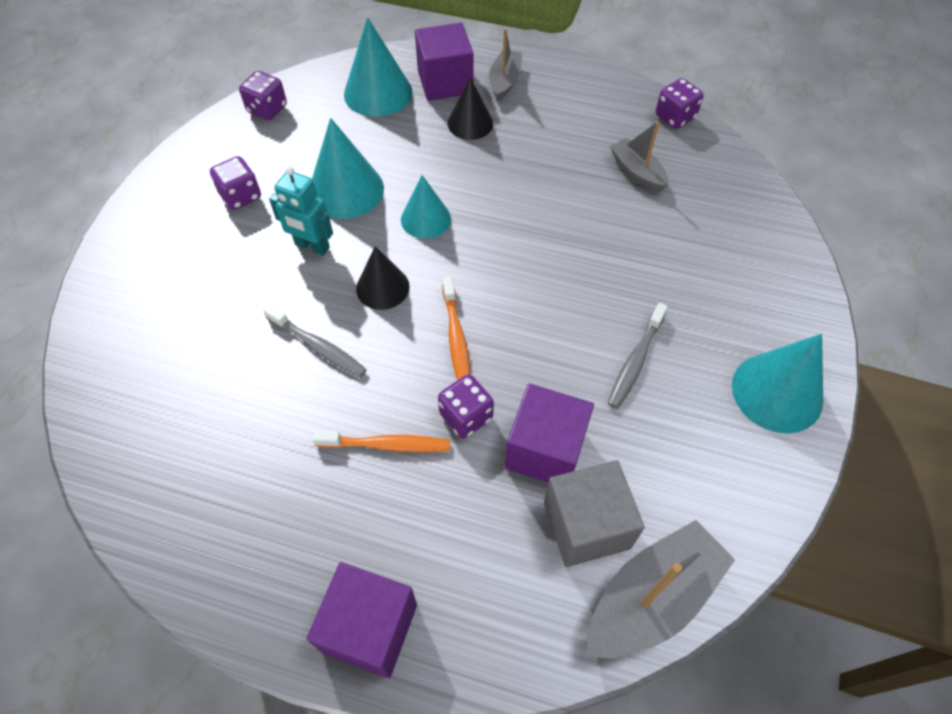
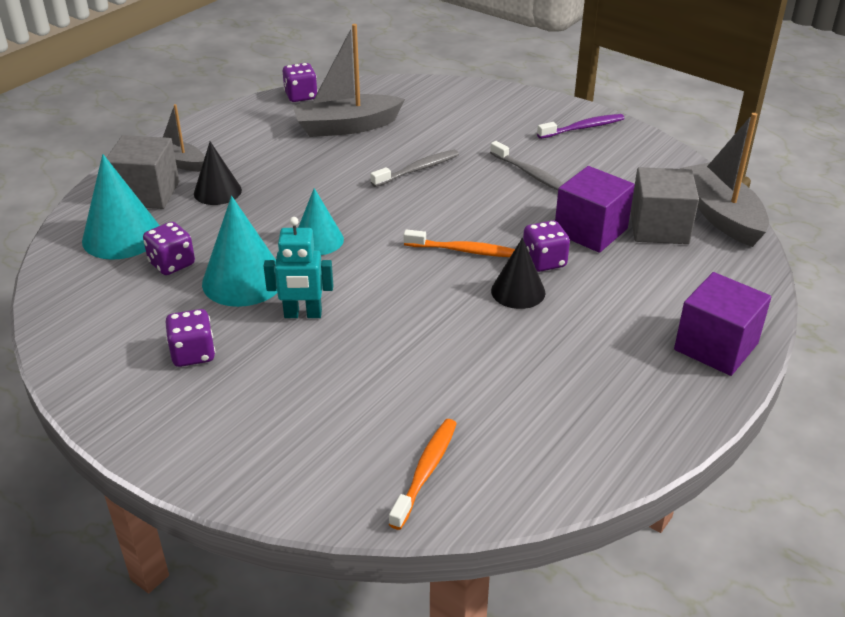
camera: 70 degrees left, 20 degrees down
purple dice [239,71,287,120] -> purple dice moved to [143,222,195,275]
grey toothbrush [263,304,367,378] -> grey toothbrush moved to [370,150,459,187]
turquoise robot [269,166,333,256] -> turquoise robot turned 45 degrees clockwise [264,217,333,318]
orange toothbrush [312,430,450,453] -> orange toothbrush moved to [389,419,457,530]
black cone [356,246,410,310] -> black cone moved to [491,238,546,309]
purple cube [415,23,474,101] -> grey cube [106,135,179,209]
grey boat [610,121,668,192] -> grey boat [293,24,405,137], size x1.70
turquoise cone [732,334,823,433] -> purple toothbrush [537,114,624,139]

